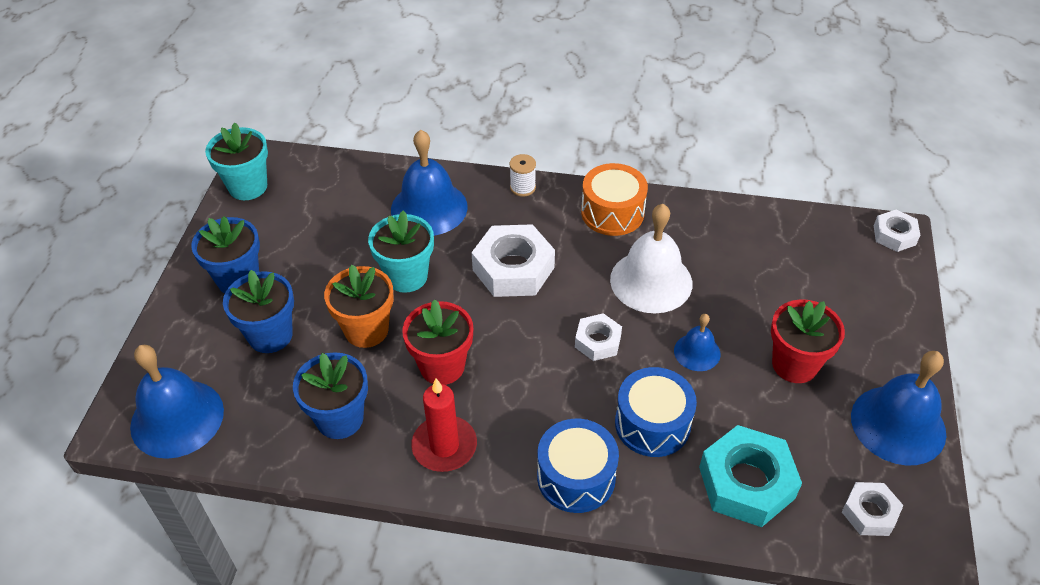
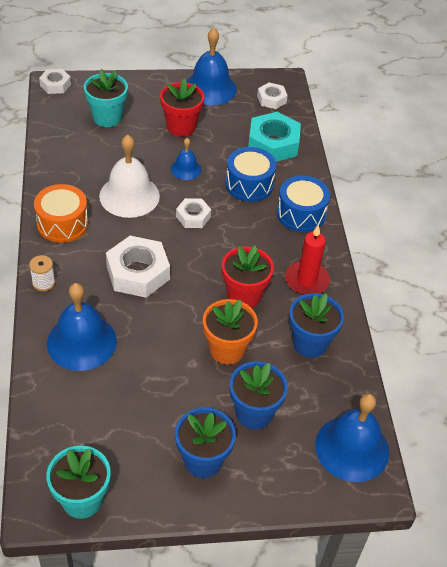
camera: 110 degrees left, 0 degrees up
turquoise flower pot [368,210,434,293] -> turquoise flower pot moved to [84,69,128,127]

